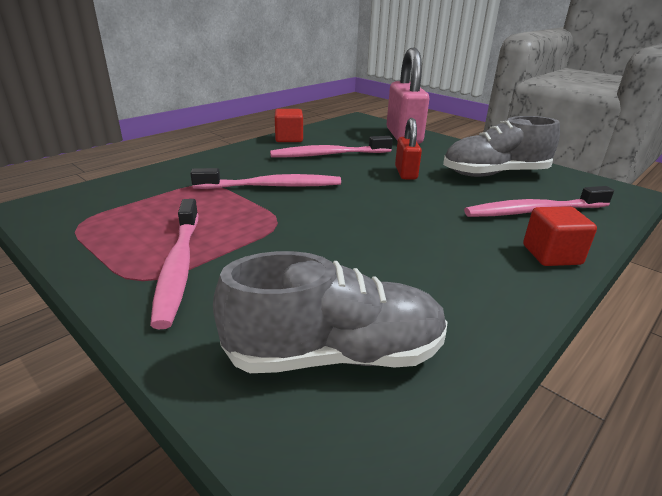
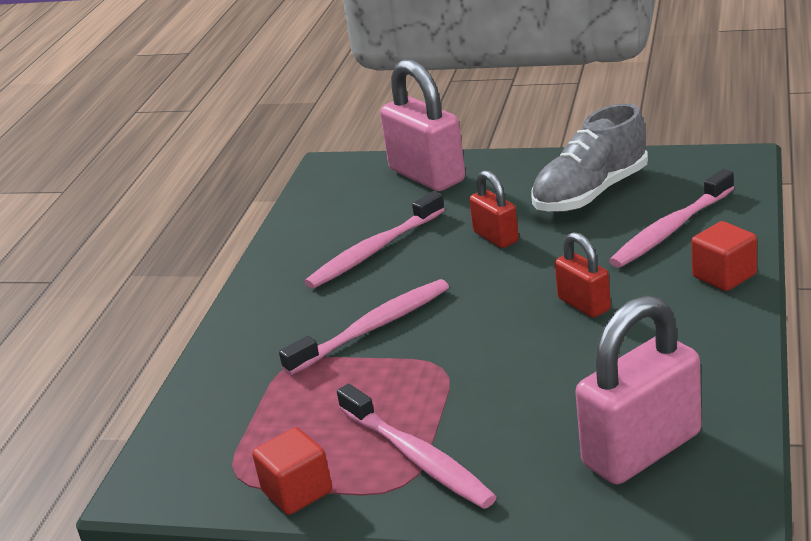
camera: 25 degrees left, 0 degrees up
grey shoe [213,251,448,373] -> pink padlock [575,295,701,485]
red cube [275,109,303,142] -> red cube moved to [252,427,332,515]
none -> red padlock [555,232,611,318]

